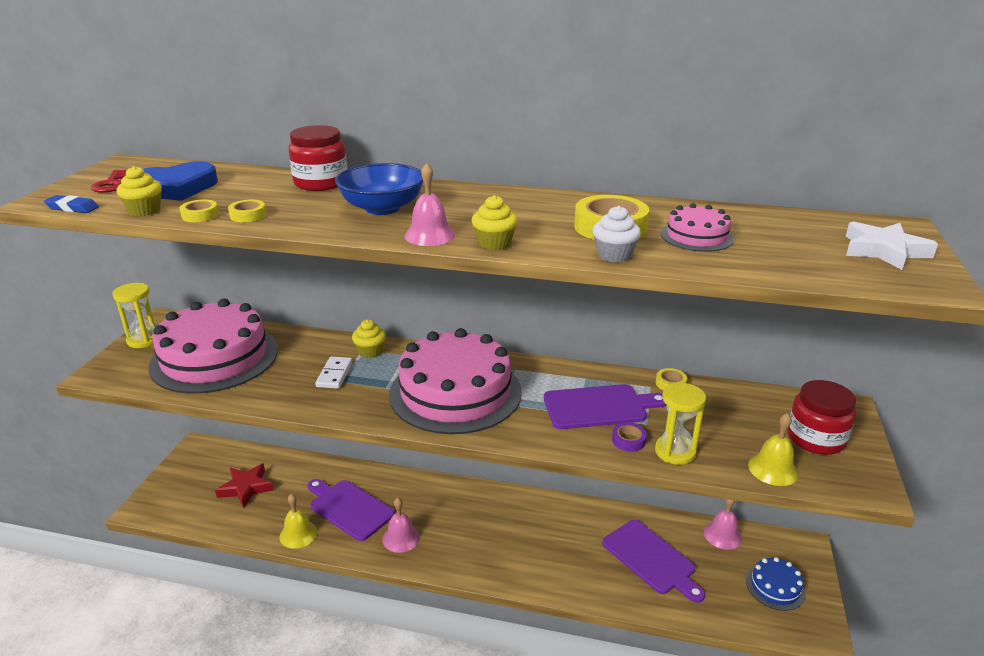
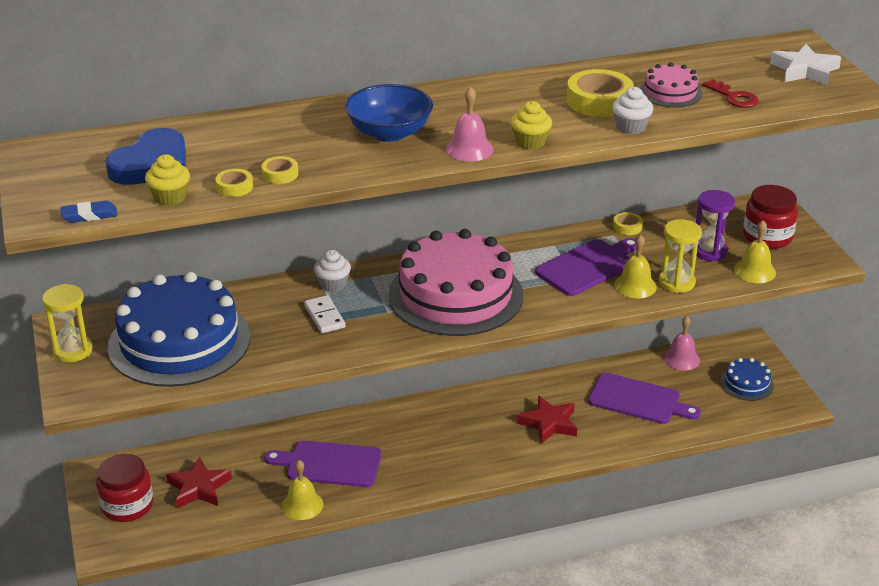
camera: 30 degrees left, 5 degrees up
red key [91,170,127,193] -> red key moved to [702,79,759,108]
pink cake [149,299,278,394] -> blue cake [107,272,251,387]
red jar [288,125,347,191] -> red jar moved to [96,454,153,522]
yellow cupcake [352,319,386,358] -> white cupcake [314,250,351,292]
pink bell [382,498,420,553] -> none
purple tape [612,422,647,452] -> yellow bell [614,234,657,298]
none -> red star [517,396,577,444]
none -> purple hourglass [696,190,735,261]

